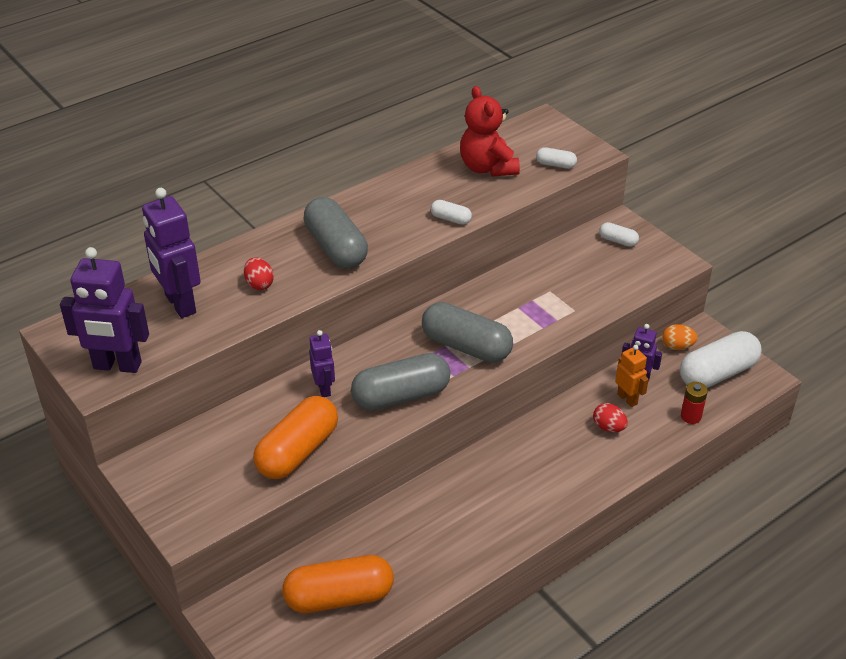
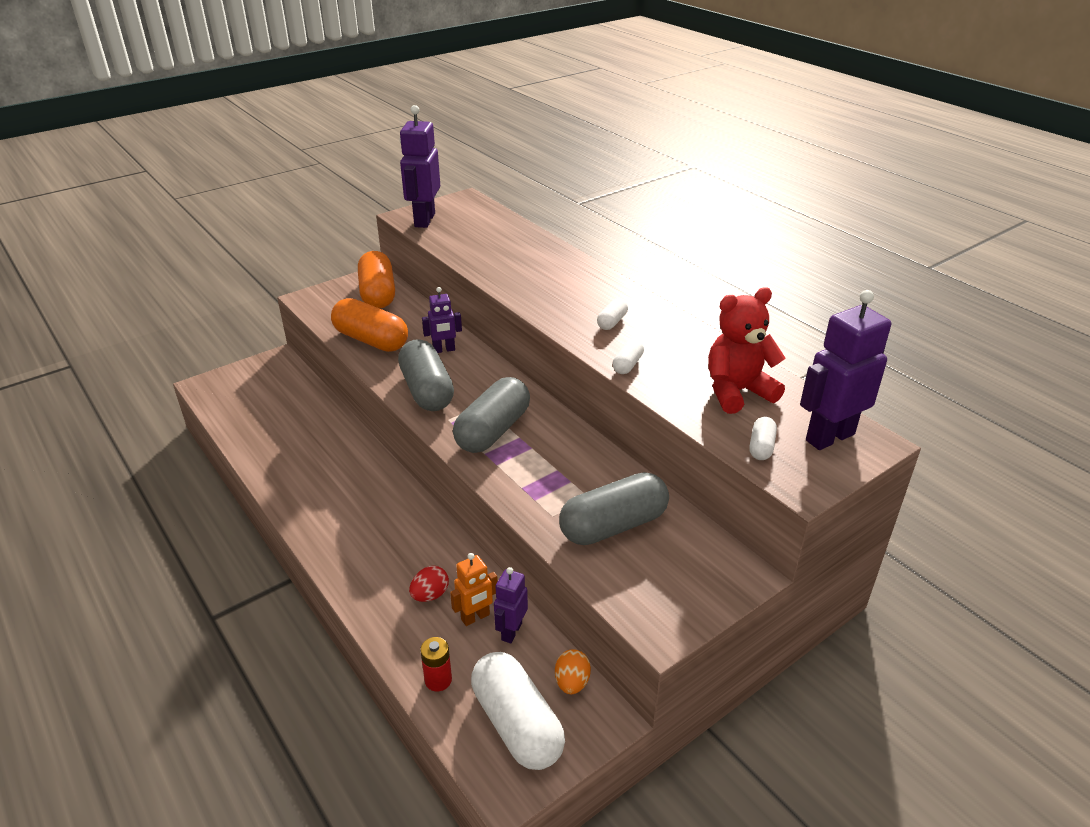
camera: 90 degrees right, 5 degrees down
purple robot [142,188,201,318] -> purple robot moved to [800,290,891,450]
red egg [244,257,274,290] -> none
orange capsule [282,555,394,613] -> orange capsule moved to [358,251,395,309]
grey capsule [303,197,368,269] -> grey capsule moved to [559,472,669,545]
white capsule [599,222,639,247] -> white capsule moved to [597,298,628,330]

